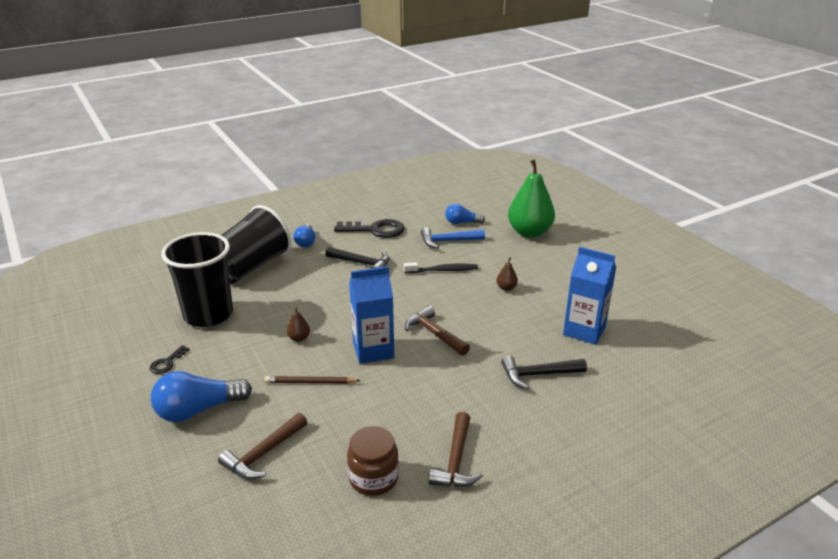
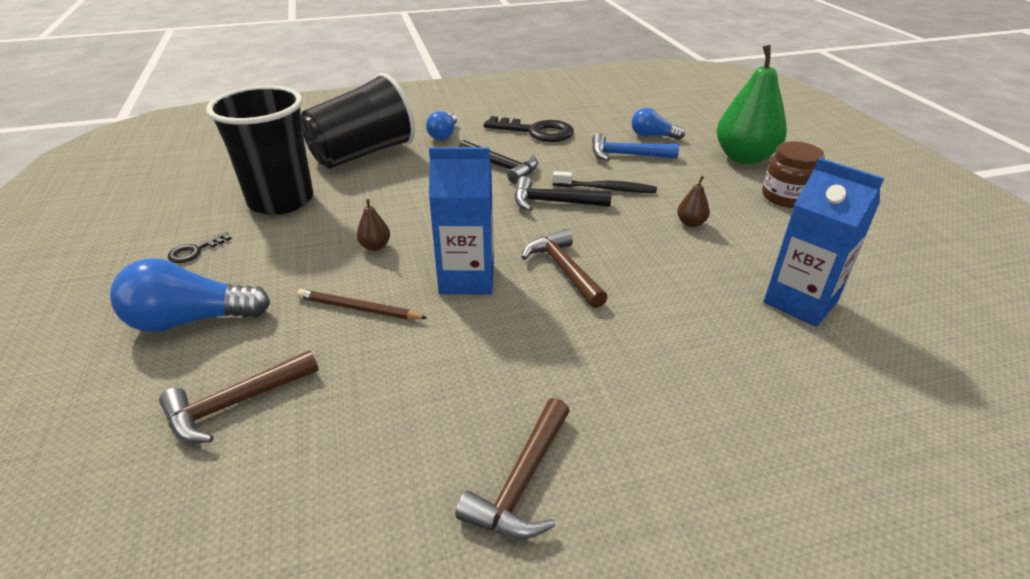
camera: 15 degrees right, 5 degrees up
brown jar [347,426,399,496] -> brown jar moved to [762,141,825,208]
black hammer [501,355,587,389] -> black hammer moved to [514,176,612,211]

